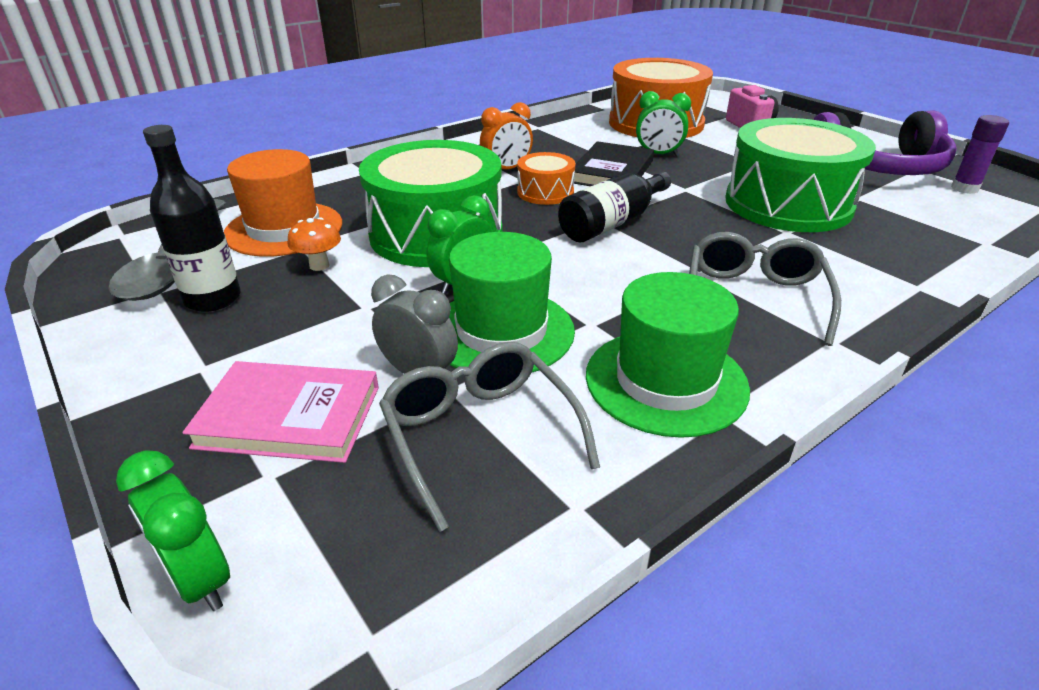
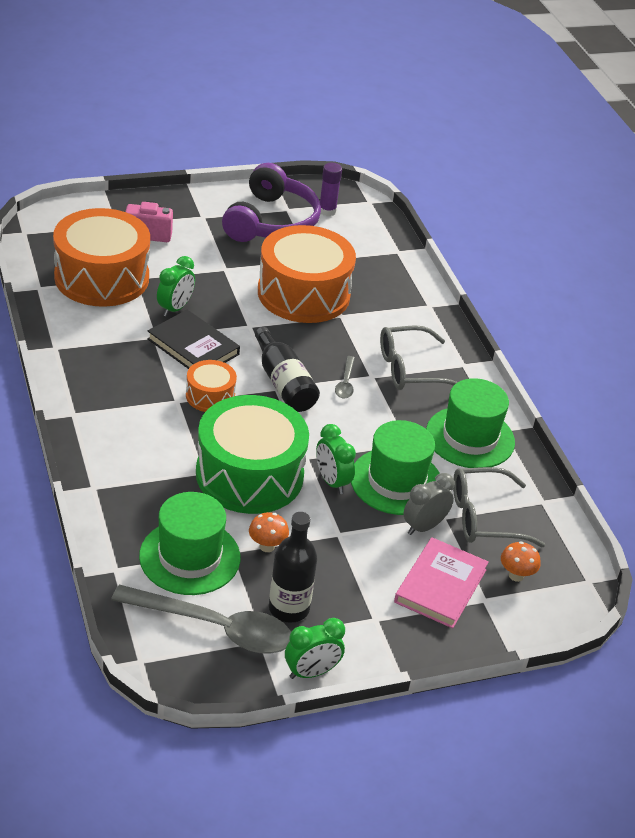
camera: 75 degrees left, 5 degrees up
green clock [116,450,230,611] -> green clock moved to [285,618,345,679]
orange hat [224,149,342,257] -> green hat [139,492,240,595]
orange clock [480,102,533,170] -> none
grey glasses [689,232,841,346] -> grey glasses turned 45 degrees counterclockwise [380,325,457,390]
green drum [725,118,876,232] -> orange drum [258,225,356,323]
none -> grey spoon [335,356,355,399]
none -> orange mushroom [501,541,541,582]

